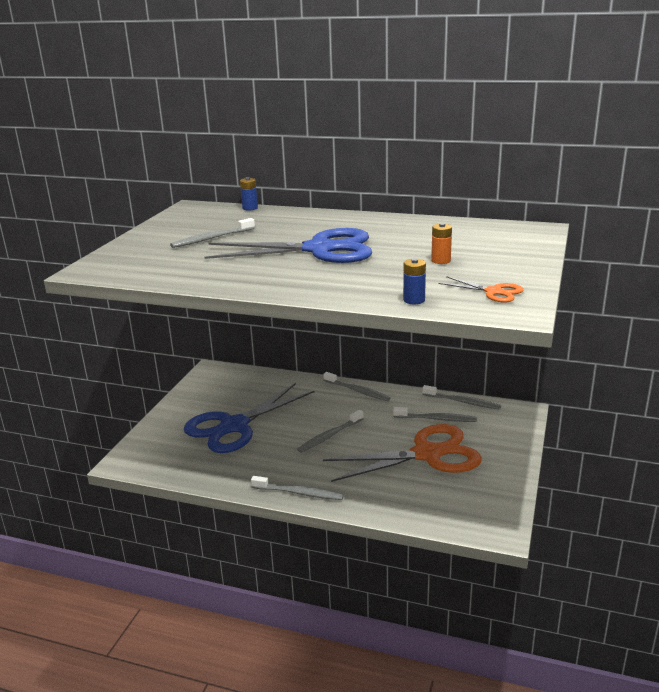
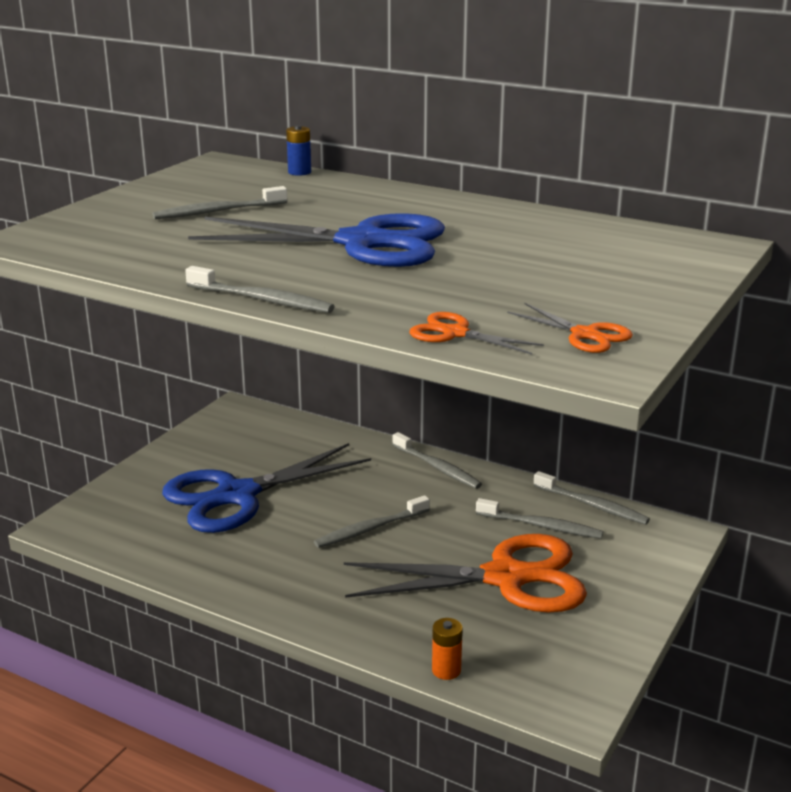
camera: 10 degrees right, 0 degrees up
grey toothbrush [251,476,344,500] -> grey toothbrush moved to [185,266,335,313]
blue battery [403,258,426,304] -> orange scissors [409,312,544,354]
orange battery [431,223,452,264] -> orange battery moved to [432,618,463,680]

